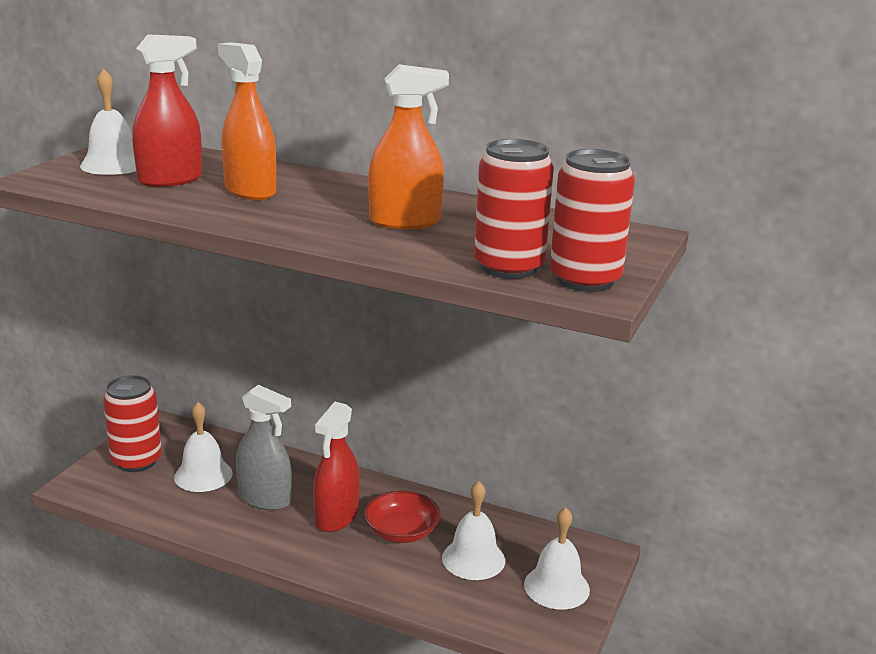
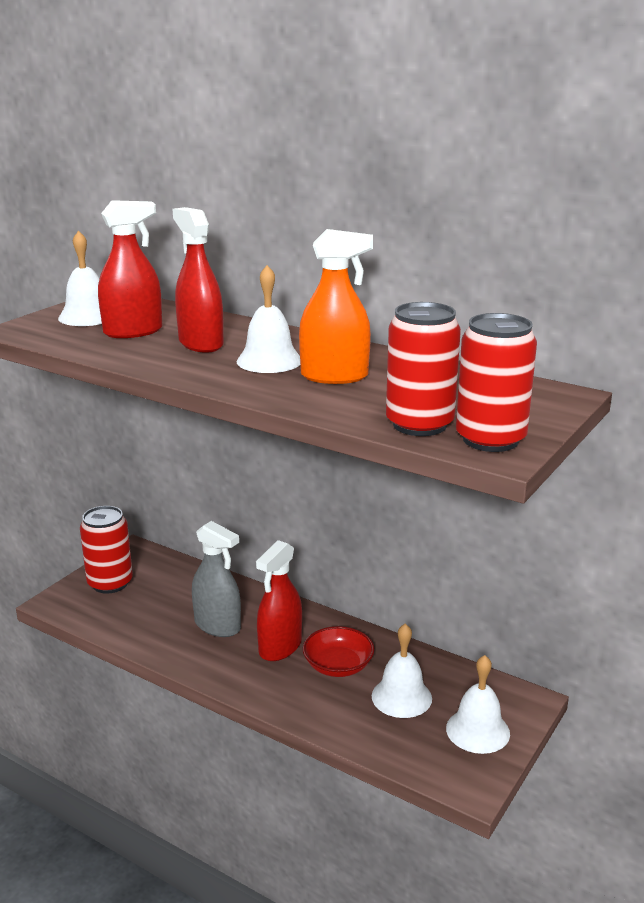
camera: 10 degrees right, 0 degrees up
white bell [174,402,233,492] -> white bell moved to [237,265,300,373]
orange spray bottle [218,42,276,200] -> red spray bottle [173,207,224,353]

